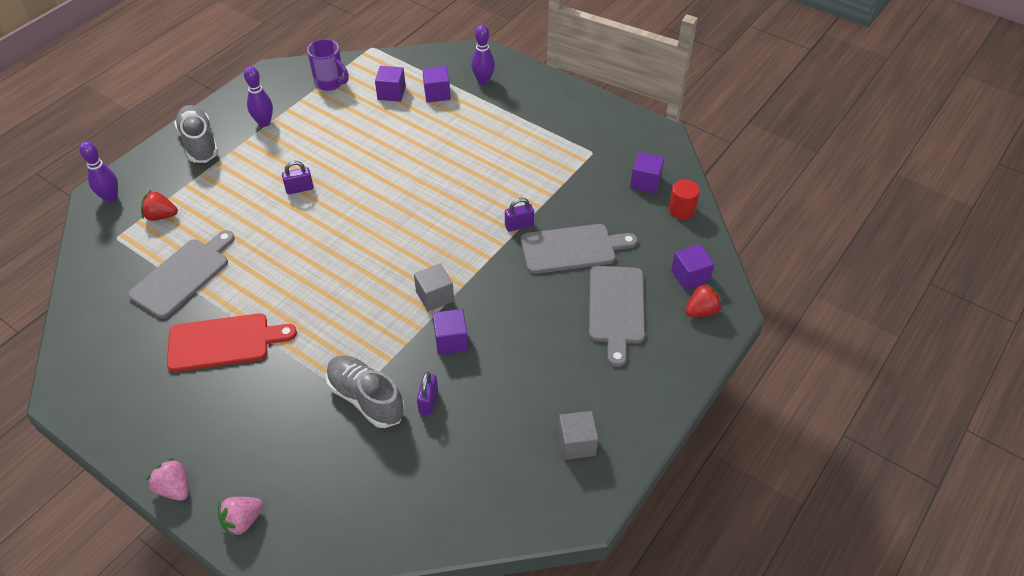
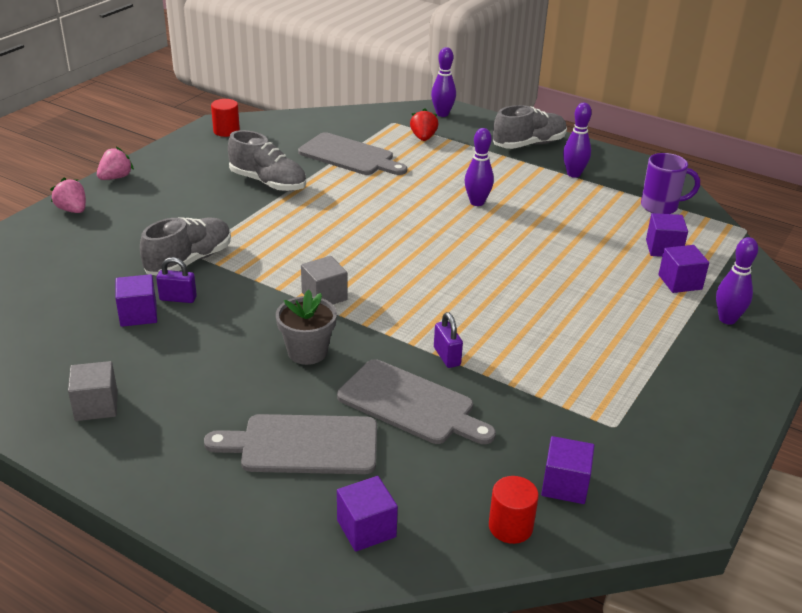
camera: 85 degrees right, 15 degrees down
red cutting board [167,313,297,372] -> grey shoe [228,130,306,191]
purple padlock [282,161,314,194] -> purple bowling pin [465,128,494,206]
purple mug [307,39,349,91] -> purple mug turned 120 degrees counterclockwise [641,153,700,214]
purple cube [433,309,468,354] -> purple cube moved to [115,274,157,327]
grey cutting board [521,224,638,274] -> grey cutting board turned 45 degrees counterclockwise [337,359,496,444]
red strawberry [685,282,722,317] -> none
none -> red cylinder [211,99,240,137]
none -> grey flower pot [276,290,337,365]

